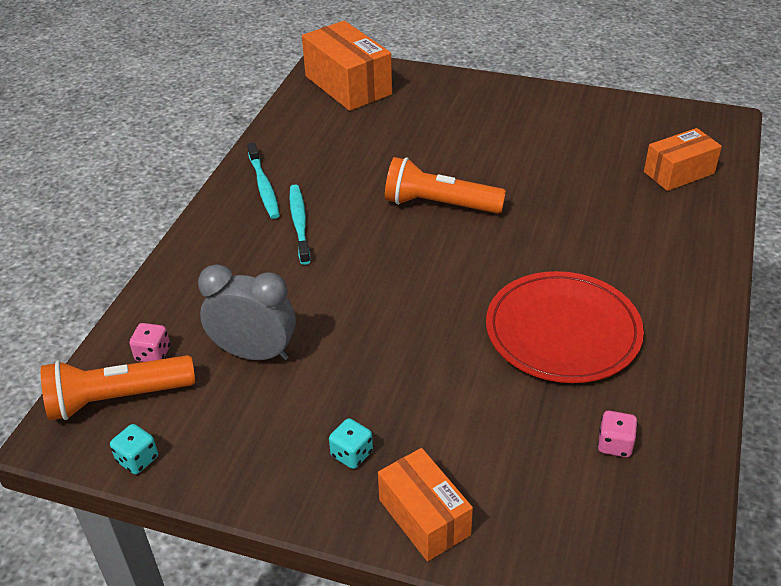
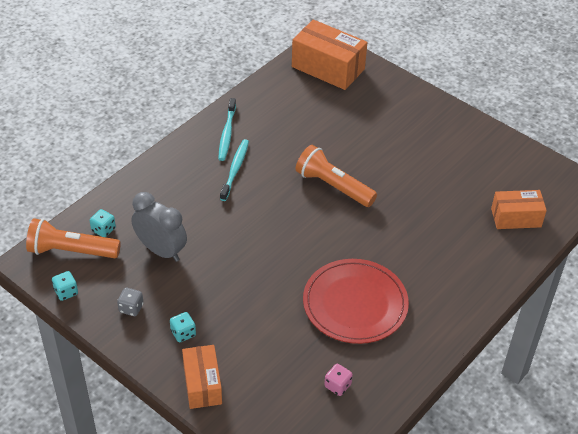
camera: 20 degrees right, 5 degrees up
pink dice [130,323,170,362] -> turquoise dice [90,209,116,237]
orange box [302,21,392,111] -> orange box turned 45 degrees counterclockwise [292,19,367,90]
none -> grey dice [117,288,143,316]

